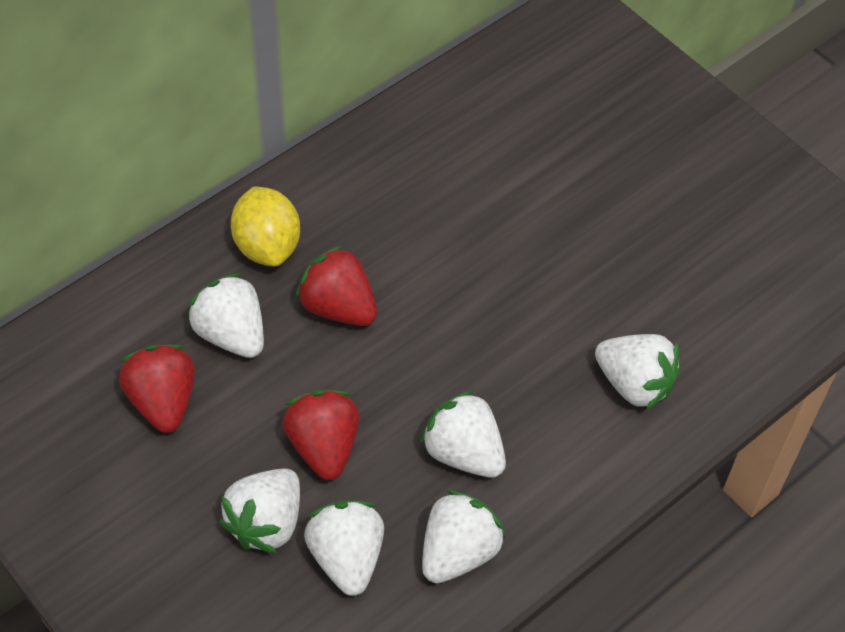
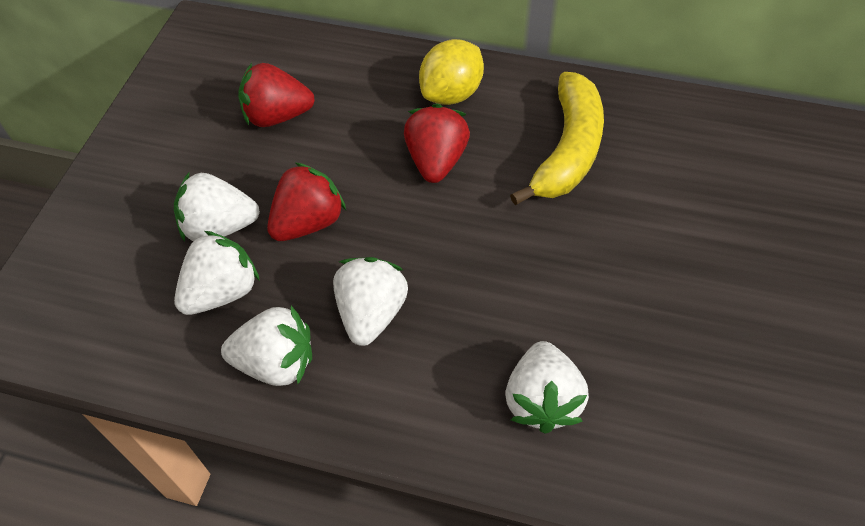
camera: 60 degrees right, 0 degrees up
red strawberry [119,345,195,433] -> red strawberry turned 135 degrees counterclockwise [238,63,315,127]
white strawberry [187,273,264,358] -> none
none -> yellow banana [510,72,604,205]

